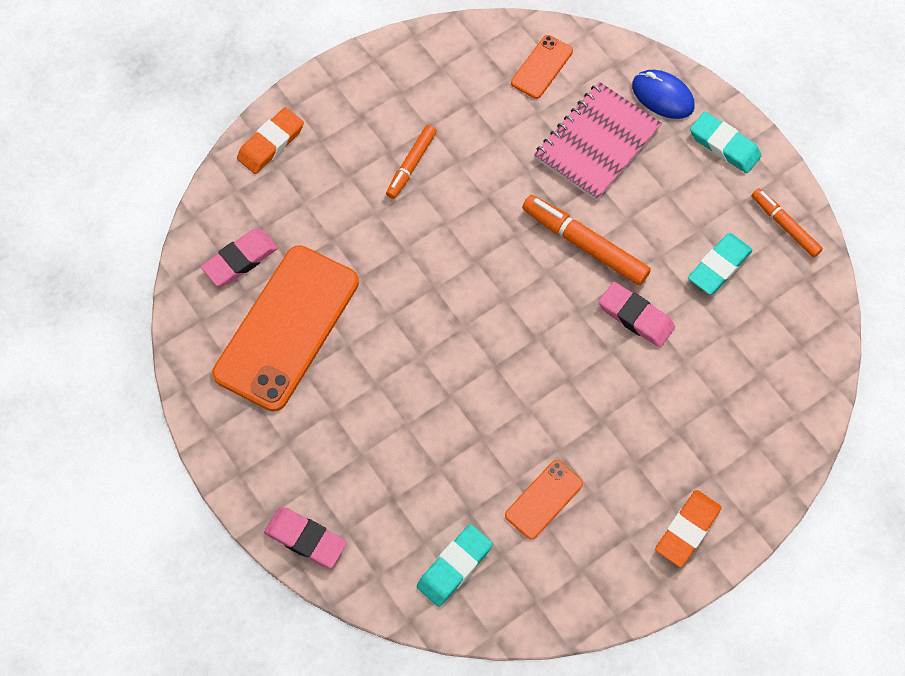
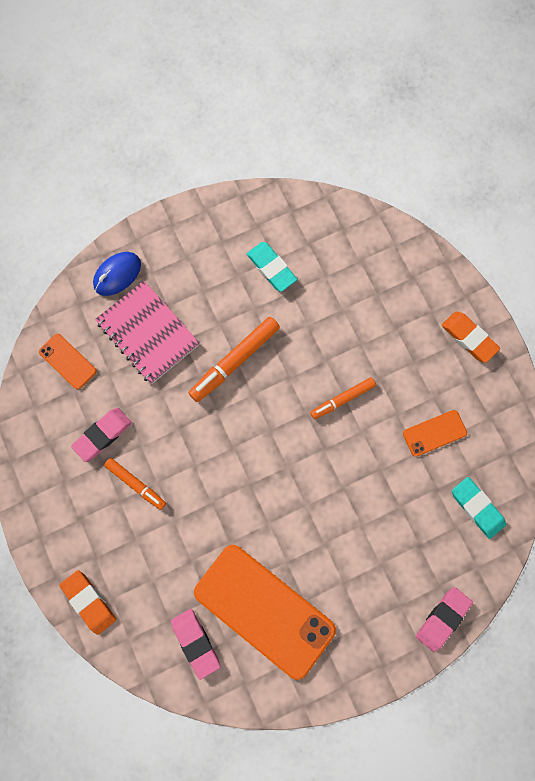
camera: 80 degrees left, 10 degrees up
orange phone [505,460,583,540] -> orange phone turned 75 degrees counterclockwise [403,410,467,457]
pink eraser [599,282,675,348] -> pink eraser moved to [71,408,132,462]
turquoise eraser [690,112,762,173] -> none
orange marker [752,188,823,257] -> orange marker moved to [310,377,376,419]

